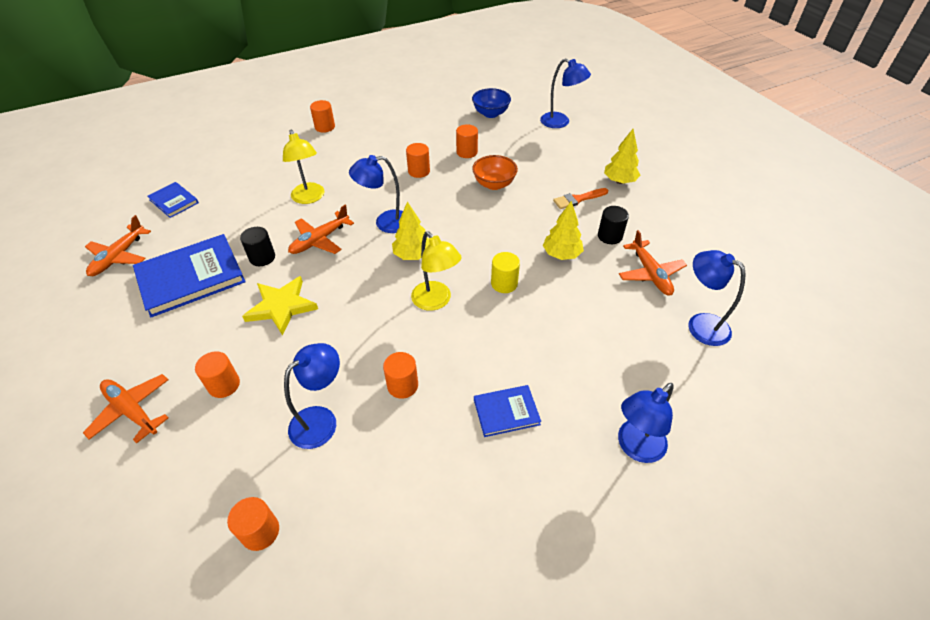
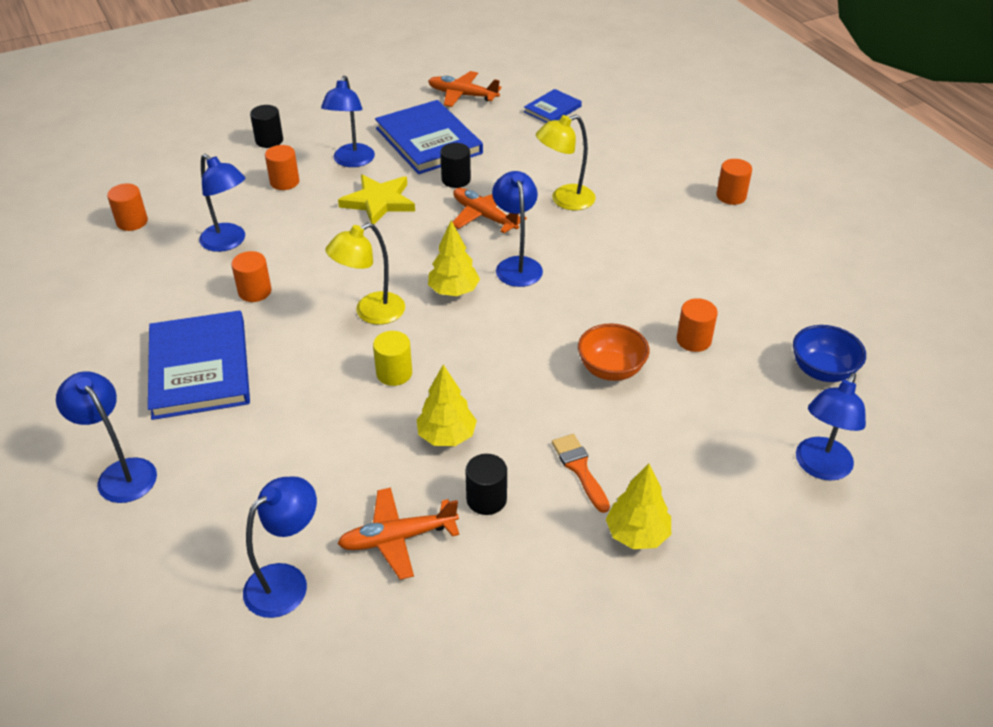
camera: 90 degrees right, 5 degrees down
orange plane [83,374,168,443] -> black cylinder [250,105,283,148]
orange cylinder [406,143,430,178] -> none
blue book [474,385,541,437] -> blue book [148,310,250,420], size x1.92
none -> blue lamp [321,75,375,167]

